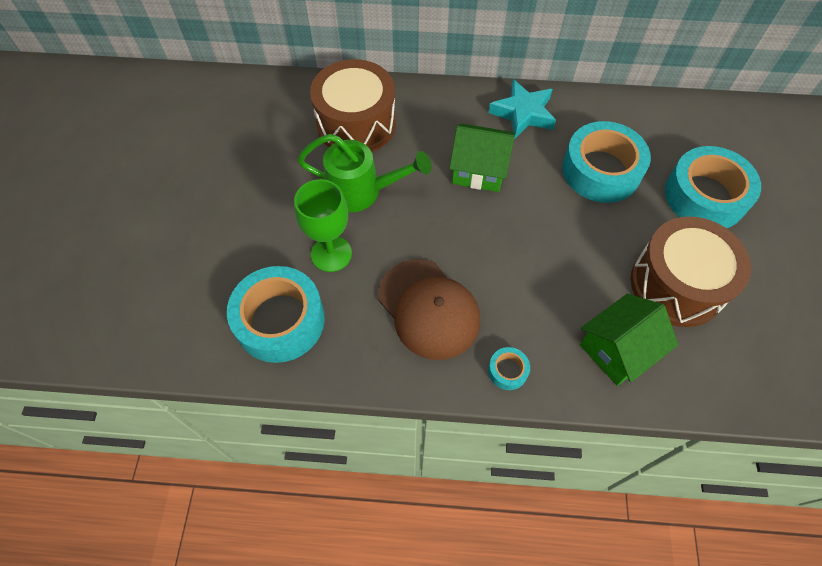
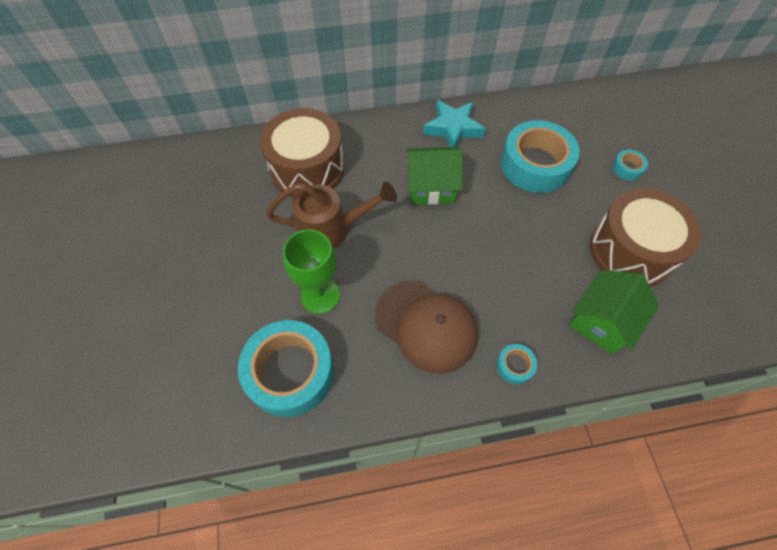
camera: 15 degrees left, 0 degrees up
green watering can [297,134,431,212] -> brown watering can [266,182,397,249]
turquoise tape [665,146,761,228] -> turquoise tape [612,150,648,180], size x0.43

